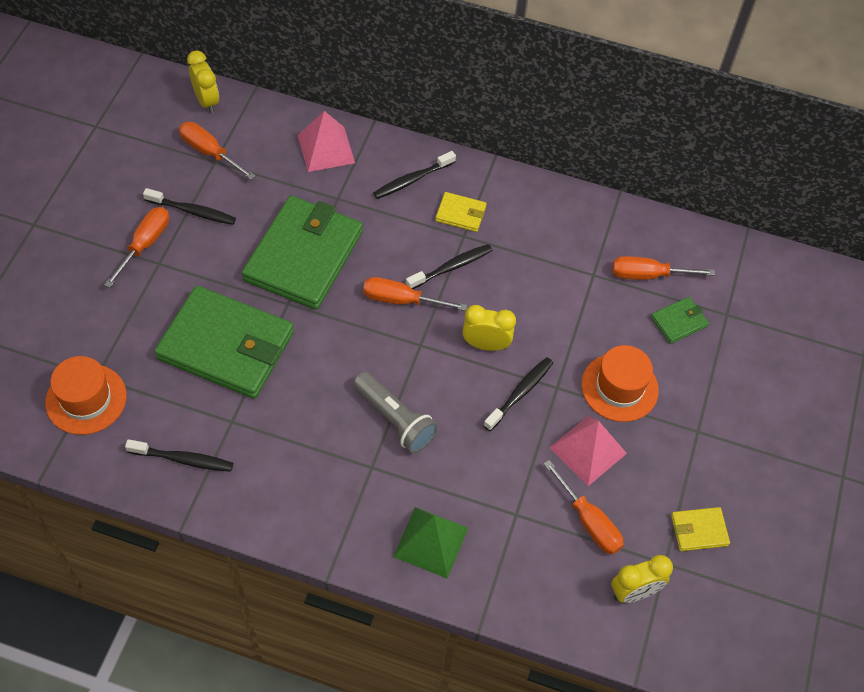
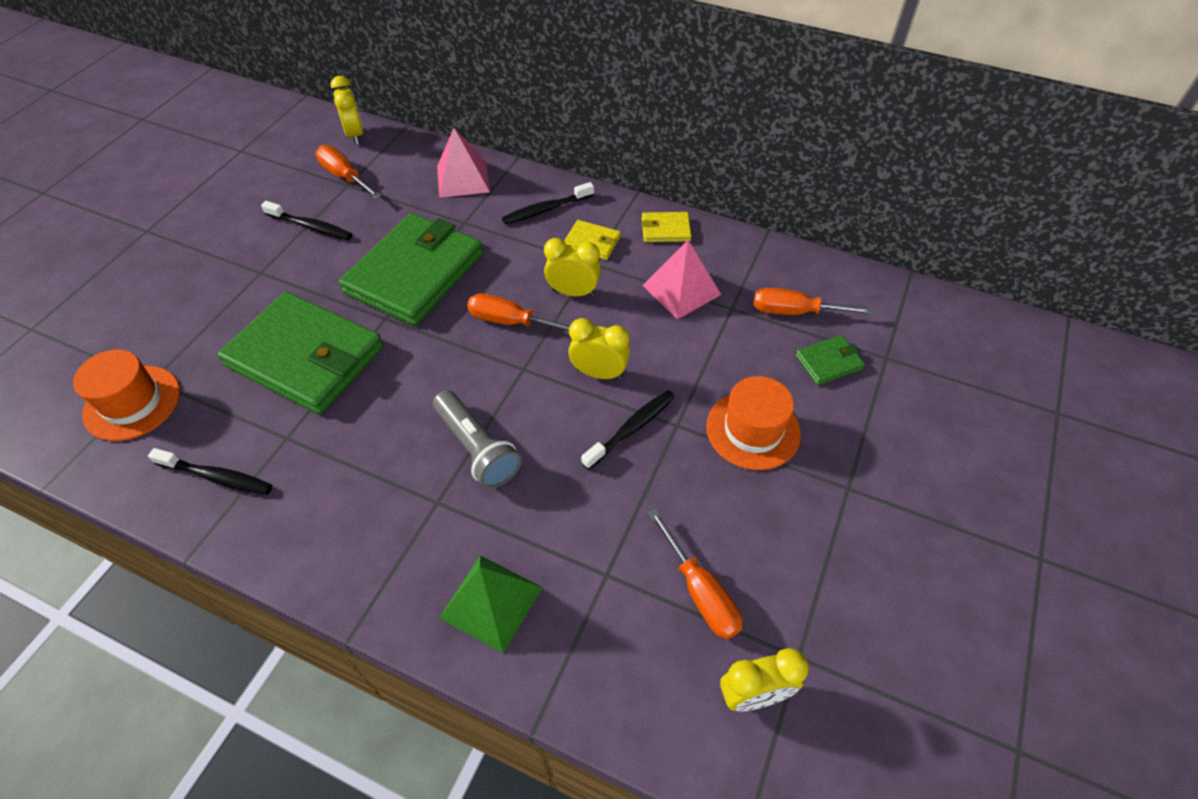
camera: 10 degrees right, 5 degrees down
orange screwdriver [104,207,169,288] -> none
black toothbrush [406,244,492,289] -> yellow clock [544,238,601,296]
pink pyramid [549,416,627,486] -> pink pyramid moved to [642,240,721,319]
yellow wallet [671,507,730,551] -> yellow wallet moved to [642,212,692,242]

